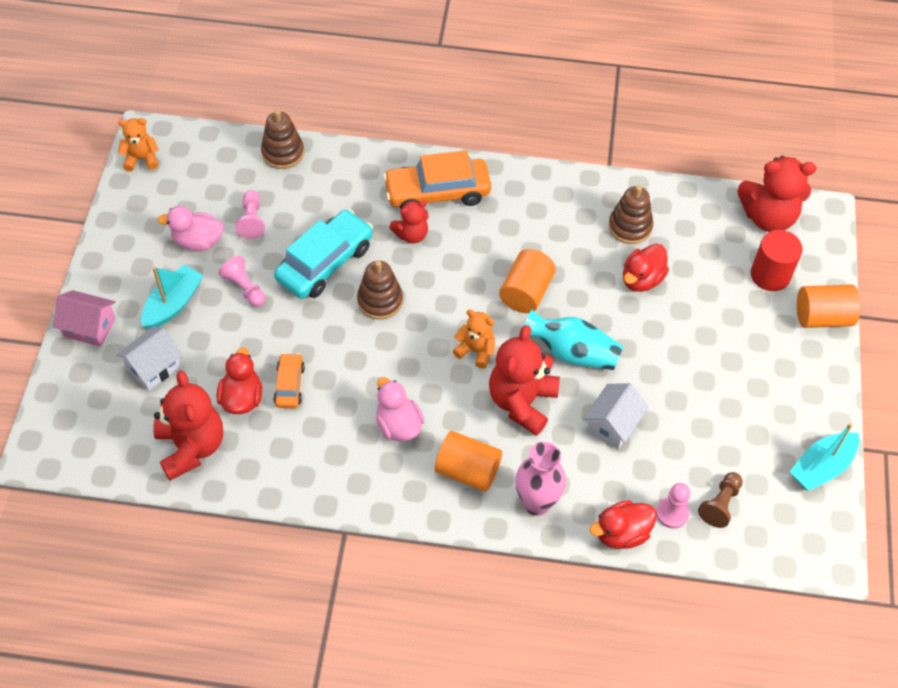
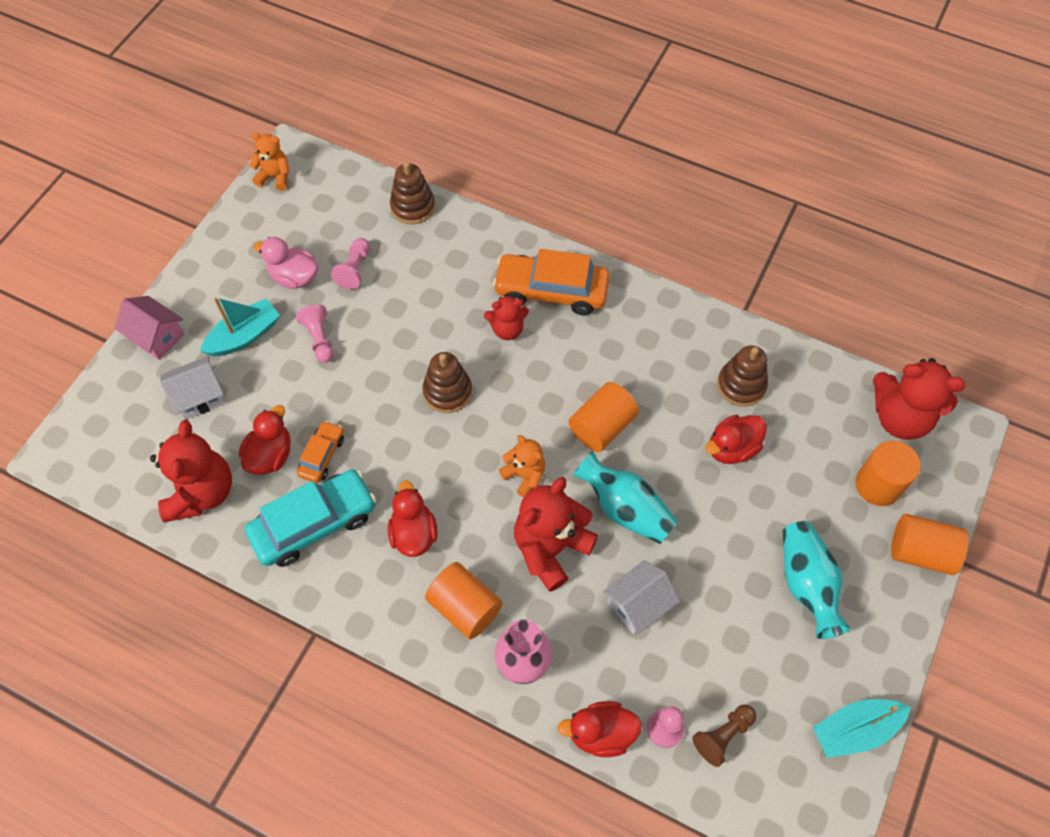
camera: 20 degrees right, 5 degrees up
turquoise car [274,209,373,299] -> turquoise car moved to [245,469,376,567]
pink duck [376,377,425,442] -> red duck [388,480,438,557]
red cylinder [751,230,803,291] -> orange cylinder [855,441,921,506]
none -> turquoise vase [783,521,850,639]

